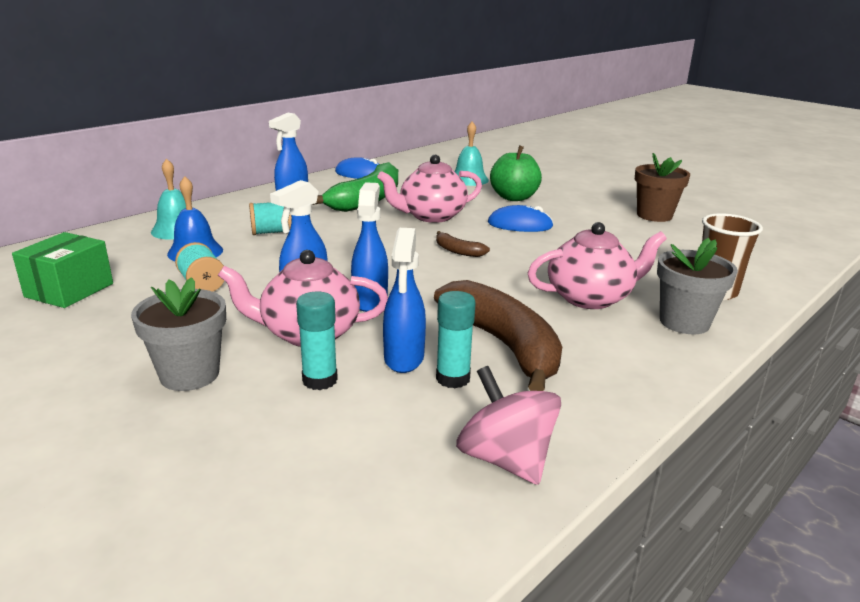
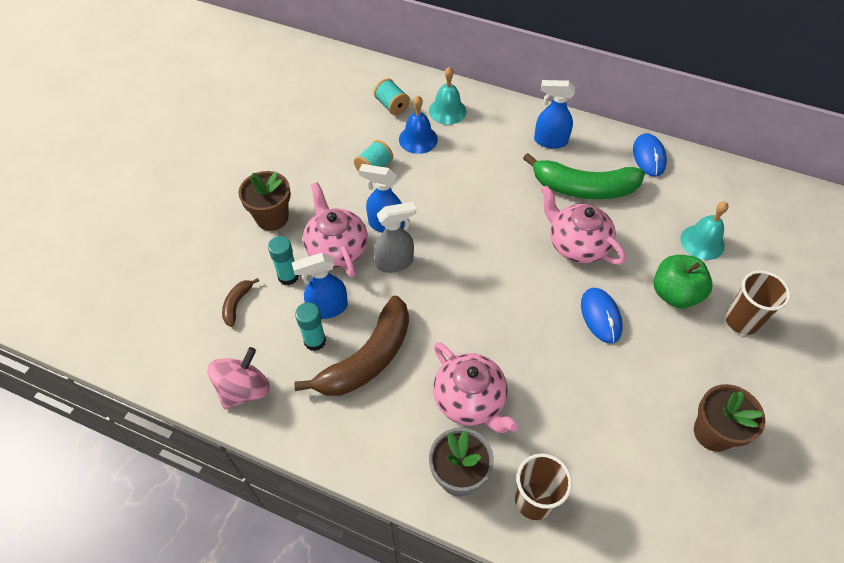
camera: 70 degrees right, 30 degrees up
green box [12,232,113,308] -> none
grey flower pot [131,277,226,391] -> brown flower pot [239,171,291,231]
turquoise spool [249,202,292,235] -> turquoise spool moved to [374,78,410,115]
blue spray bottle [351,182,388,312] -> grey spray bottle [374,202,416,273]
brown banana [436,231,490,257] -> brown banana moved to [222,278,259,327]
none -> brown cup [725,270,790,335]

